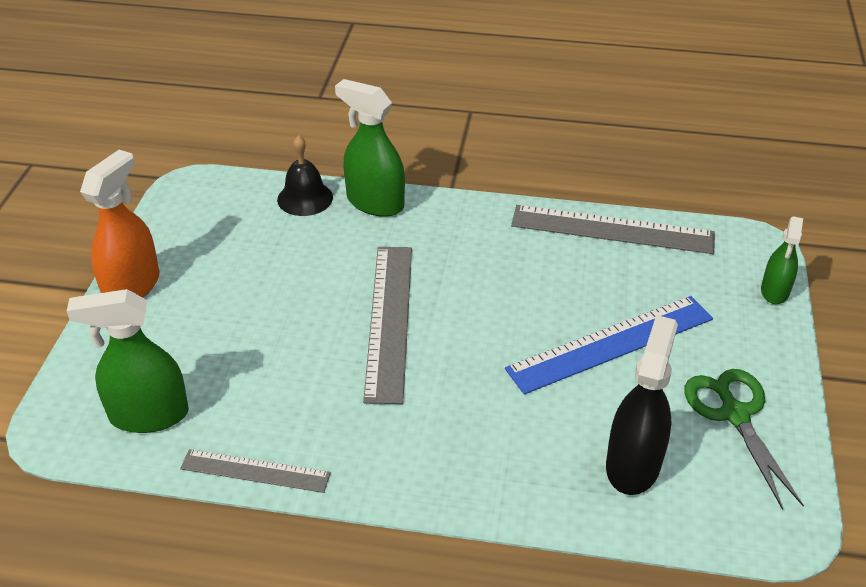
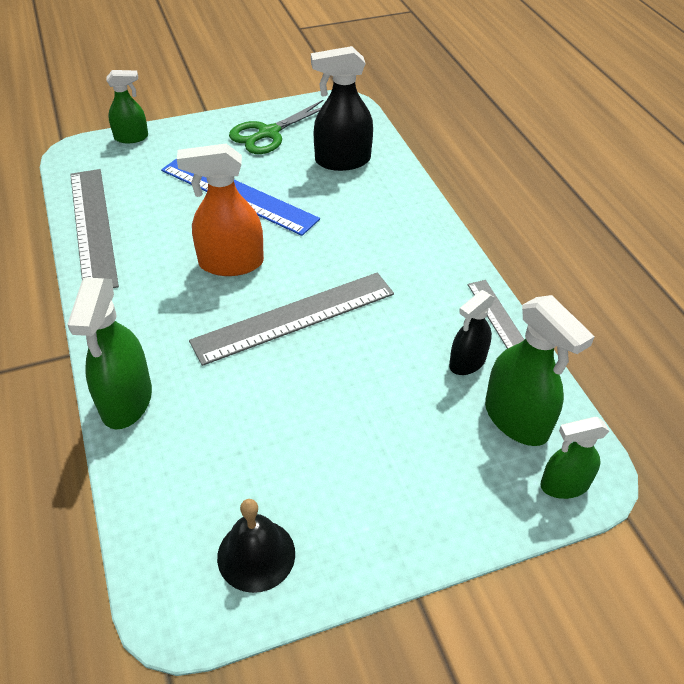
camera: 120 degrees left, 5 degrees up
orange spray bottle [80,150,159,298] -> orange spray bottle moved to [177,144,264,276]
black bell [277,135,333,216] -> black bell moved to [217,499,295,593]
none -> black spray bottle [449,290,495,375]
none -> green spray bottle [540,417,609,499]

